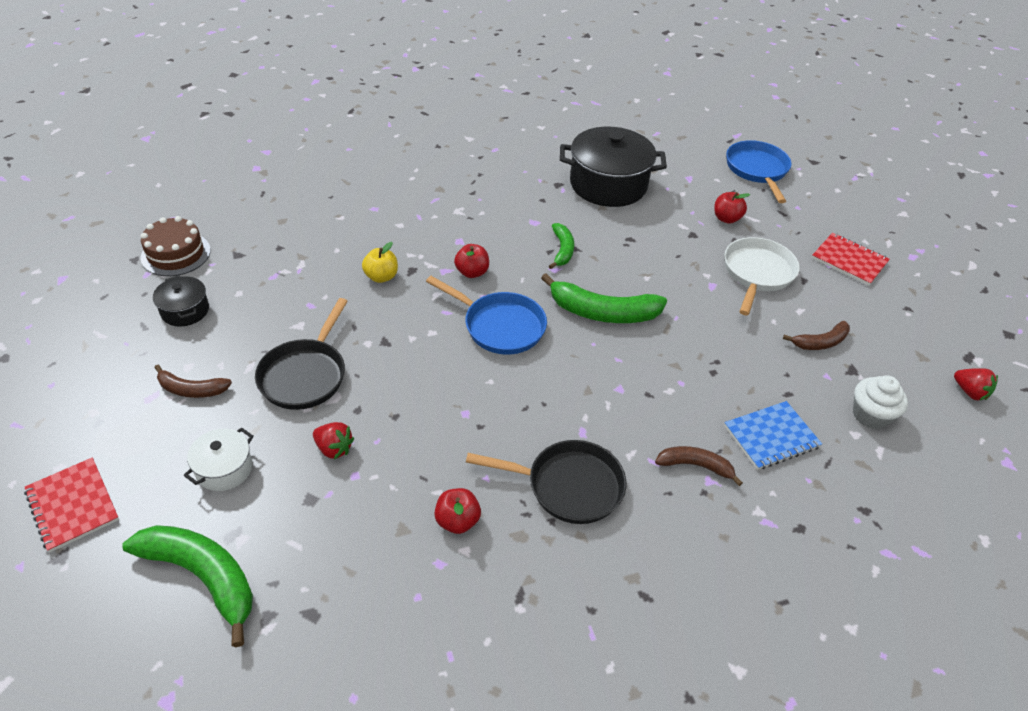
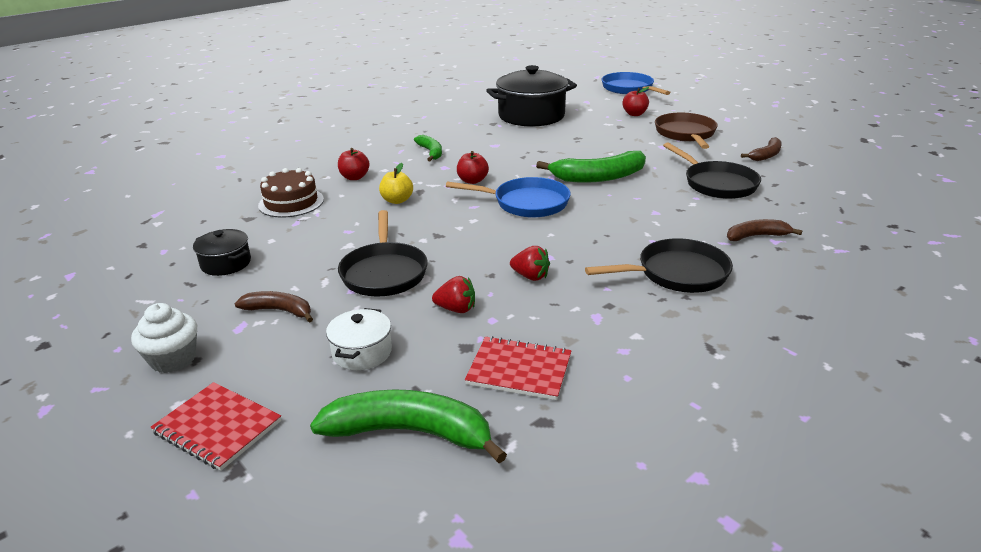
camera: 20 degrees left, 15 degrees down
brown cake [141,216,211,276] -> brown cake moved to [258,168,324,218]
brown banana [154,364,232,398] -> brown banana turned 150 degrees counterclockwise [235,291,313,323]
red apple [434,488,481,534] -> red apple moved to [338,148,369,180]
green banana [549,223,574,269] -> green banana moved to [414,135,442,161]
white pan [724,237,800,315] -> brown pan [655,113,718,149]
blue notebook [724,401,822,470] -> none
red notebook [812,233,890,285] -> red notebook moved to [465,336,572,400]
white cupcake [853,375,908,429] -> white cupcake moved to [131,303,197,373]
red strawberry [954,368,998,400] -> red strawberry moved to [510,246,550,281]
none -> black pan [663,142,761,199]

